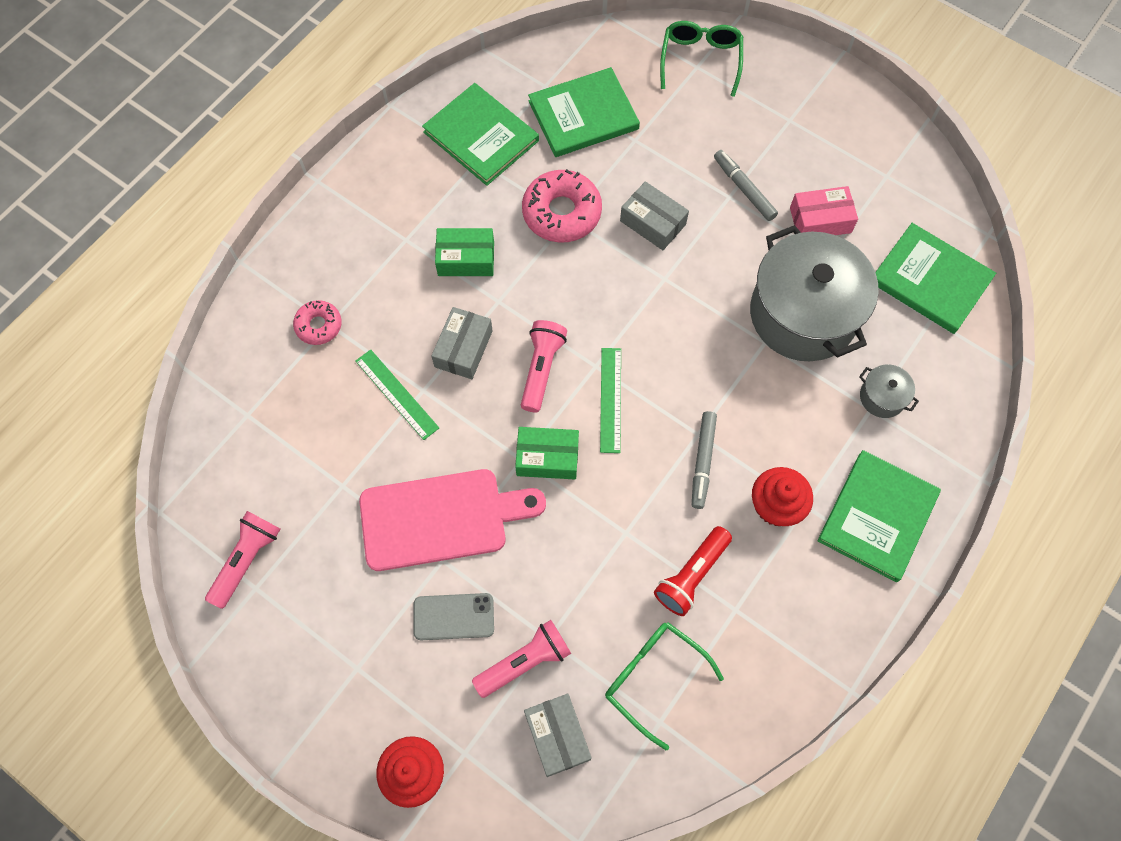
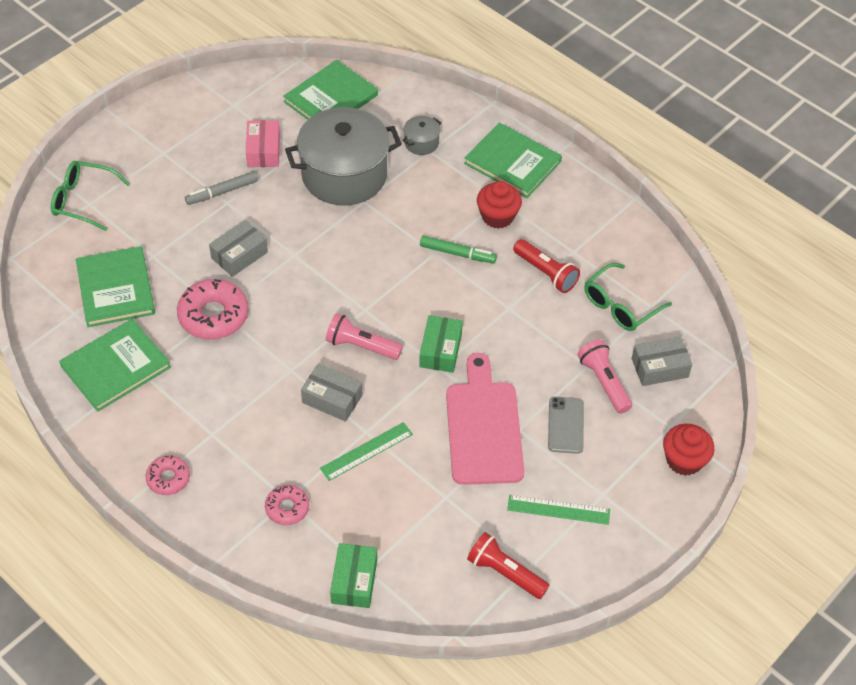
camera: 85 degrees left, 15 degrees down
pink flashlight [205,511,280,609] -> red flashlight [467,532,550,599]
green box [435,228,494,276] -> green box moved to [330,543,377,608]
green ruler [600,348,621,453] -> green ruler moved to [507,495,610,525]
grey marker [692,411,717,509] -> green marker [420,236,497,263]
none -> pink donut [146,455,190,495]

